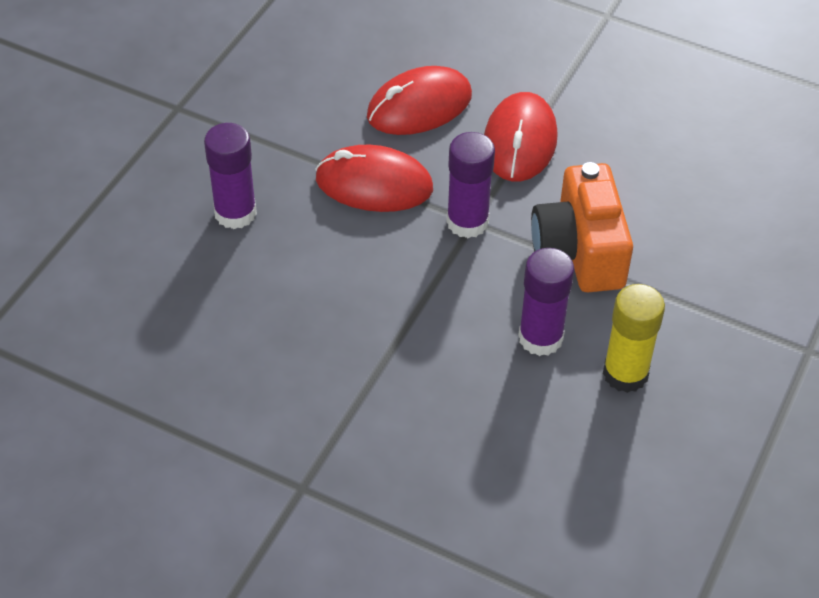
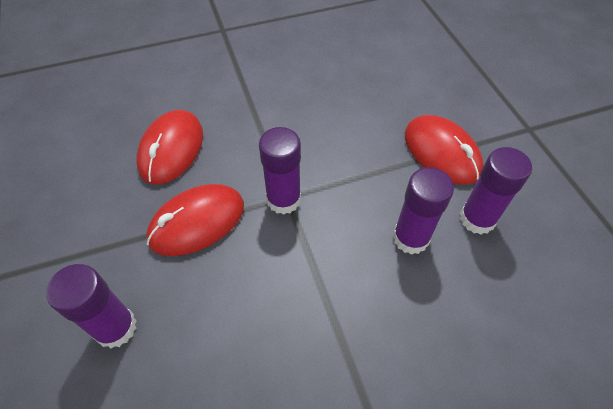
camera: 45 degrees left, 5 degrees up
red mouse [484,92,558,181] -> red mouse moved to [405,115,484,184]
orange camera [531,162,633,292] -> none
yellow glue stick [603,284,665,393] -> purple glue stick [460,147,532,235]

